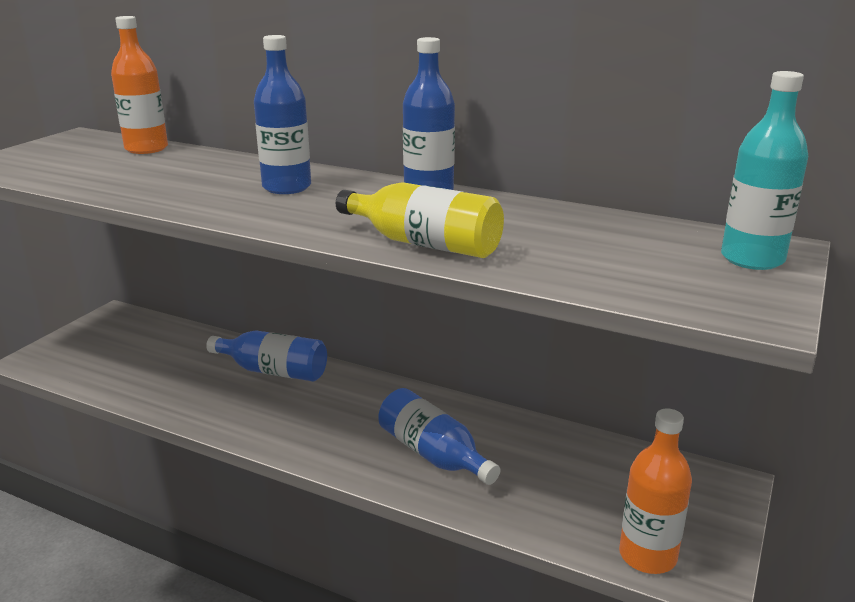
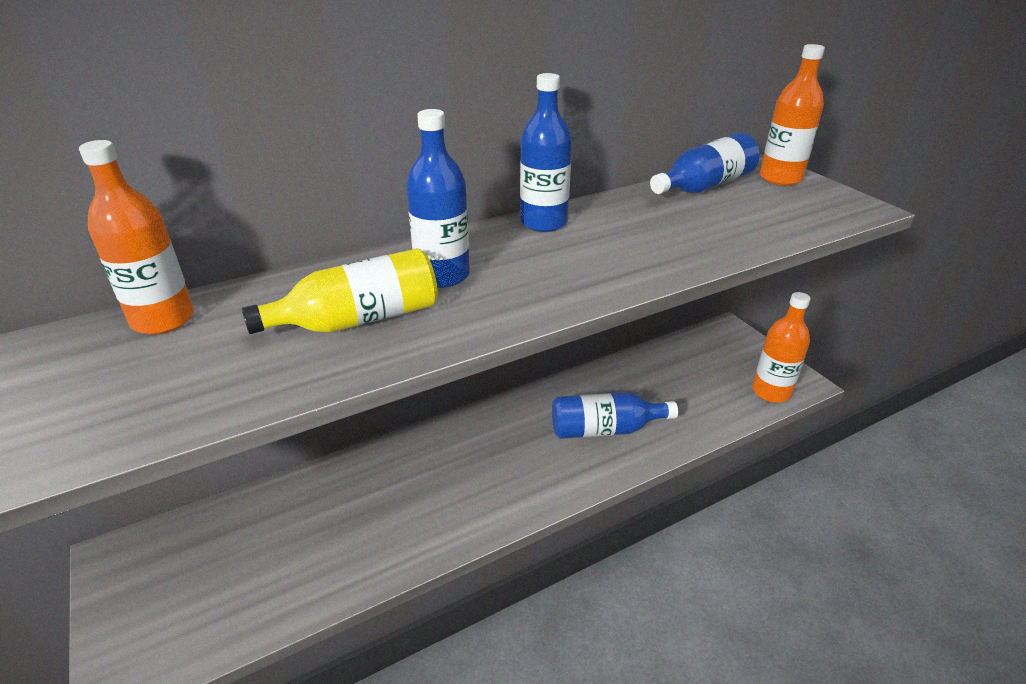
camera: 55 degrees left, 10 degrees up
blue bottle [206,330,327,382] -> blue bottle moved to [650,132,760,194]
yellow bottle [336,182,504,258] -> yellow bottle moved to [242,248,438,334]
turquoise bottle [721,71,809,270] -> orange bottle [760,44,825,186]

